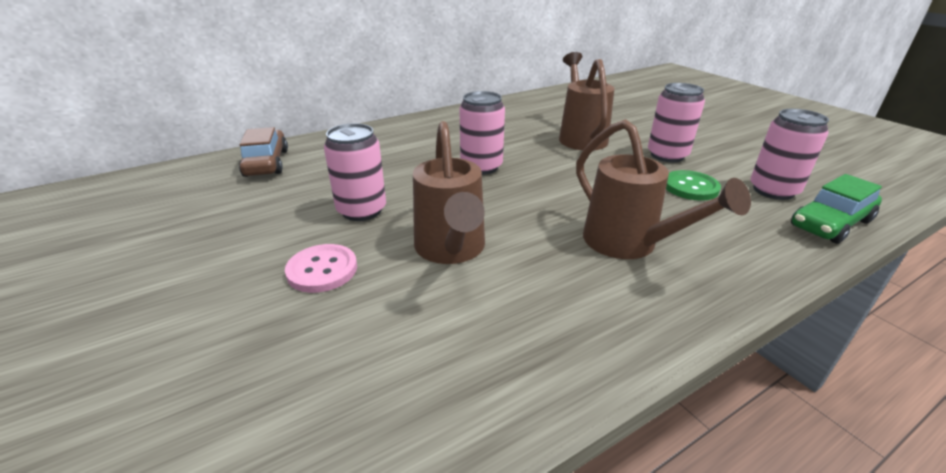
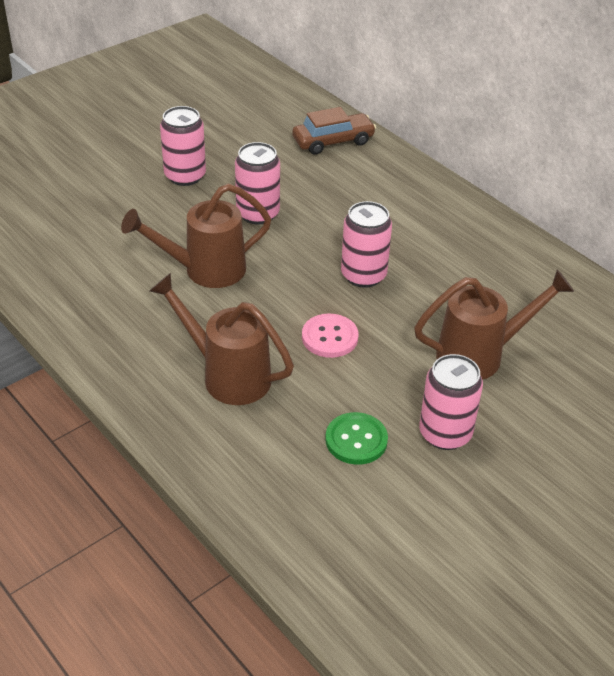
camera: 80 degrees right, 10 degrees up
pink button [285,244,357,293] -> pink button moved to [302,314,358,358]
brown watering can [576,119,751,259] -> brown watering can turned 75 degrees clockwise [150,273,294,405]
pink can [750,109,829,200] -> pink can moved to [160,106,206,186]
green car [791,174,882,244] -> none

